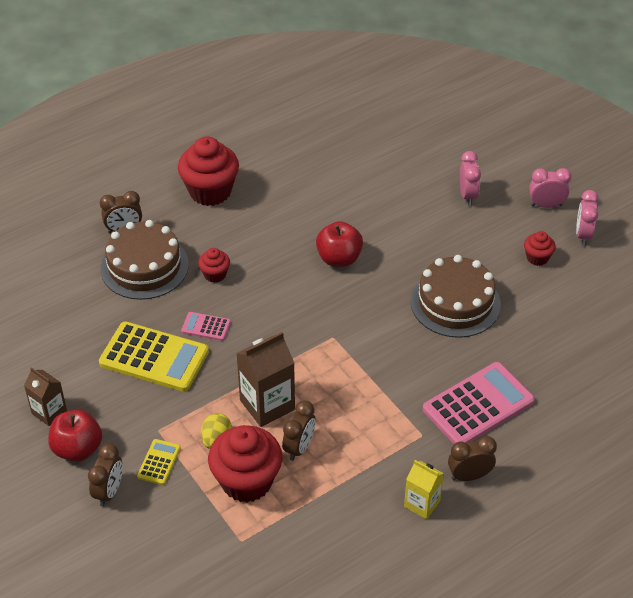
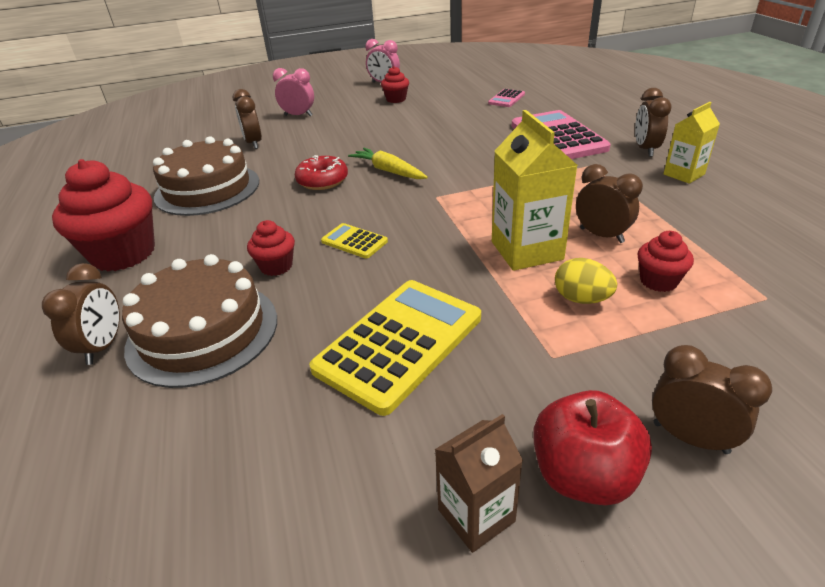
camera: 70 degrees left, 10 degrees down
yellow calculator [137,439,181,485] -> yellow calculator moved to [321,223,388,258]
pink calculator [181,312,231,341] -> pink calculator moved to [488,89,525,107]
red cupcake [208,425,283,503] -> red cupcake [638,231,694,292], size x0.49
brown carton [236,332,295,427] -> yellow carton [492,110,577,271]
red apple [316,221,363,267] -> red donut [295,155,348,190]
brown cake [411,255,501,338] -> brown cake moved to [153,136,259,216]
pink clock [529,168,572,208] -> none
none -> brown clock [232,89,262,149]
none -> yellow carrot [348,148,428,179]

